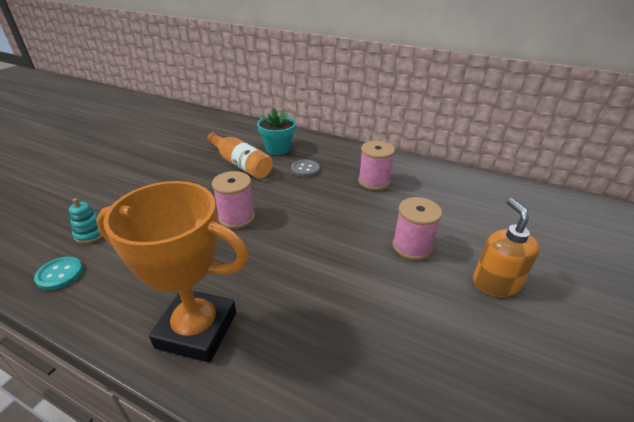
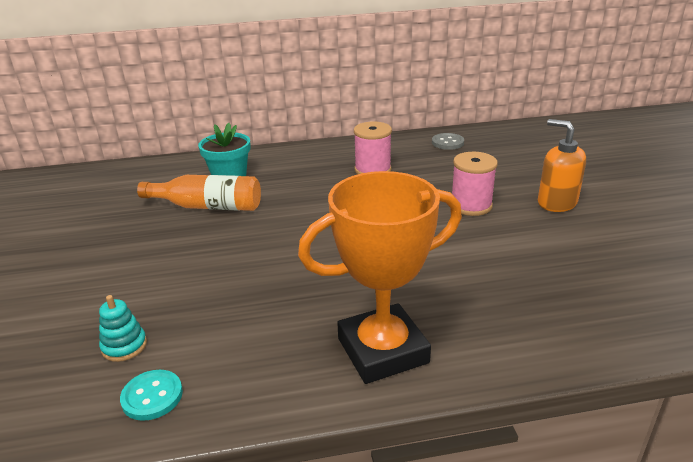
camera: 35 degrees left, 5 degrees down
pink spool [212,171,255,229] -> none
grey button [291,160,320,177] -> grey button moved to [432,133,464,150]

